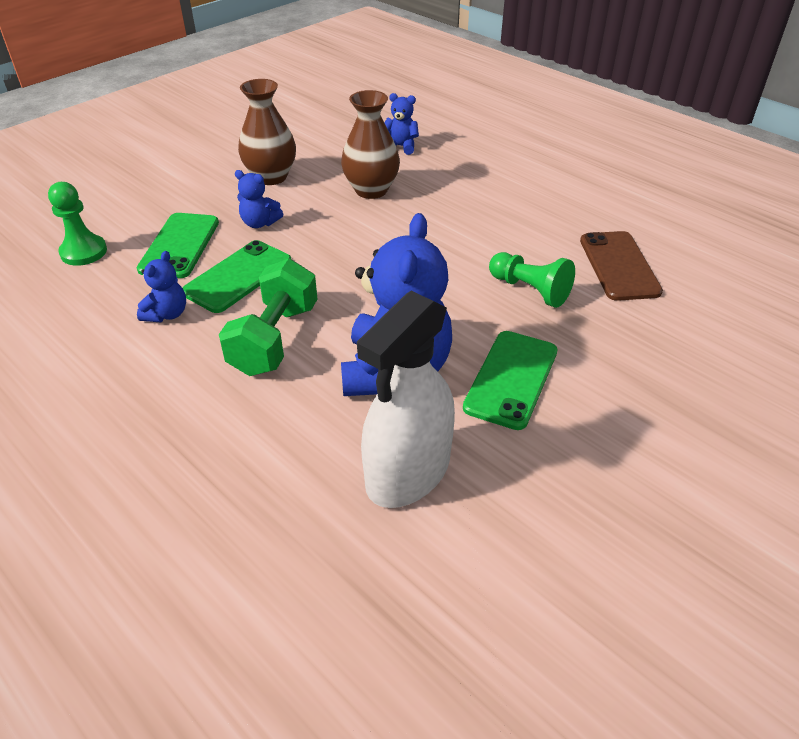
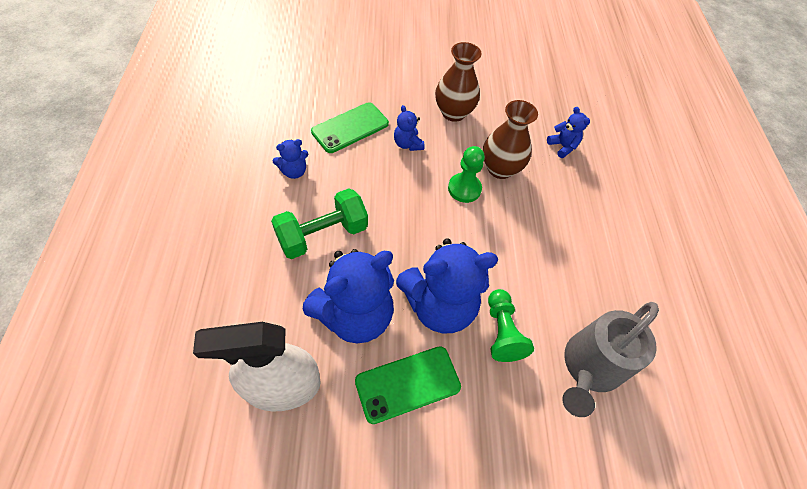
camera: 40 degrees right, 15 degrees up
green pawn [48,182,107,266] -> green pawn moved to [448,146,485,203]
green phone [182,240,291,313] -> none
brown phone [580,231,663,301] -> grey watering can [562,302,659,417]
none -> blue teddy bear [396,238,498,333]

